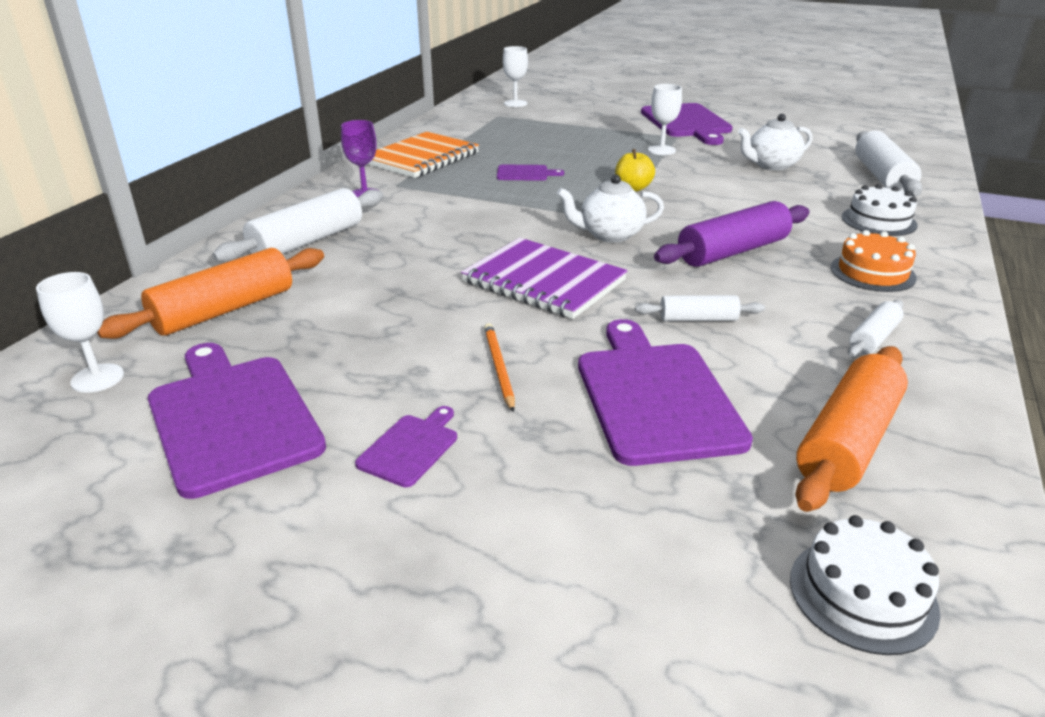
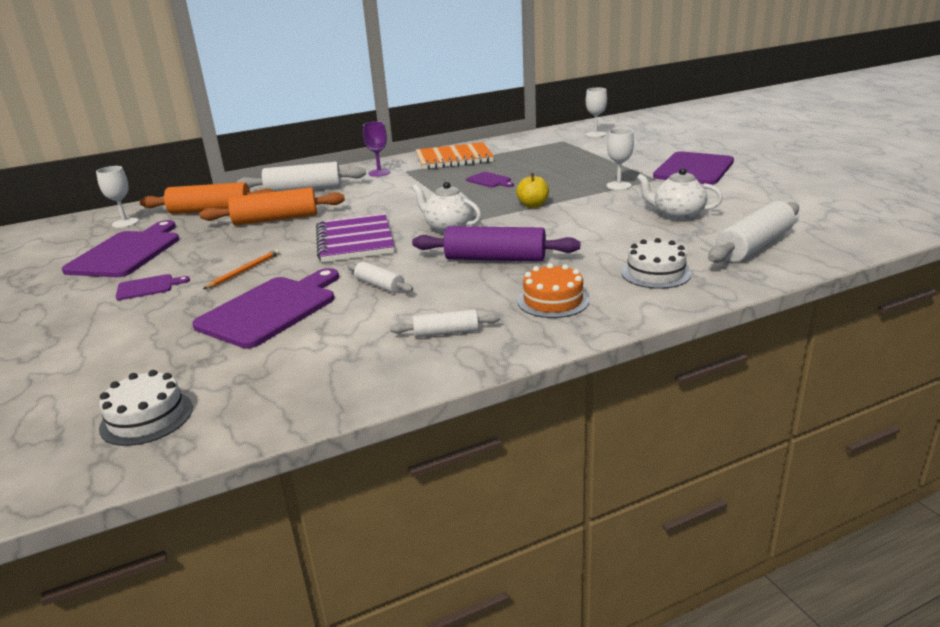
camera: 45 degrees right, 5 degrees down
orange rolling pin [795,346,908,512] -> orange rolling pin moved to [199,187,345,225]

